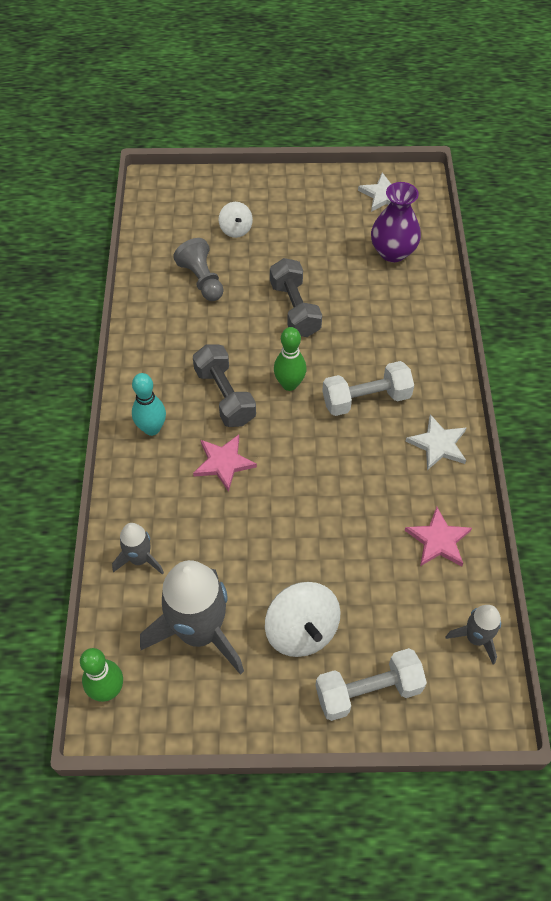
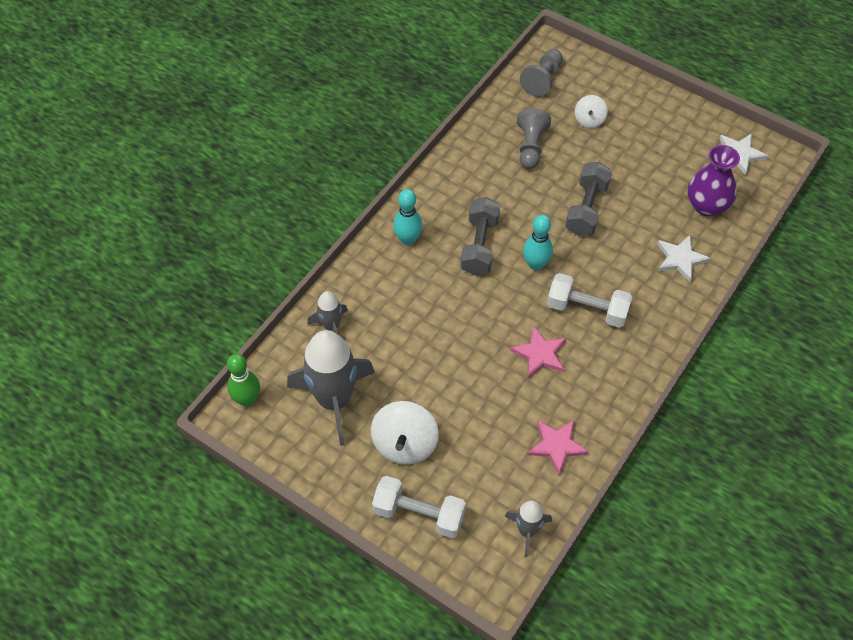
camera: 35 degrees right, 0 degrees up
pink star [193,435,257,492] -> pink star moved to [510,326,567,378]
green bowling pin [274,327,307,391] -> turquoise bowling pin [523,215,553,271]
white star [406,414,467,470] -> white star moved to [657,235,711,282]
none -> grey pawn [520,49,563,97]

